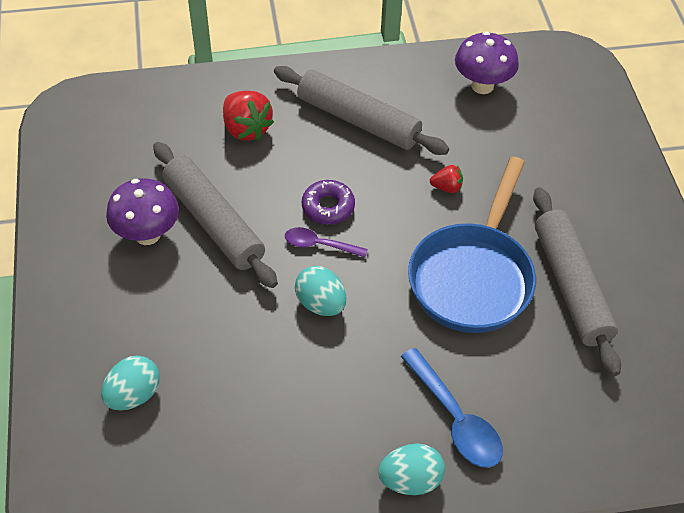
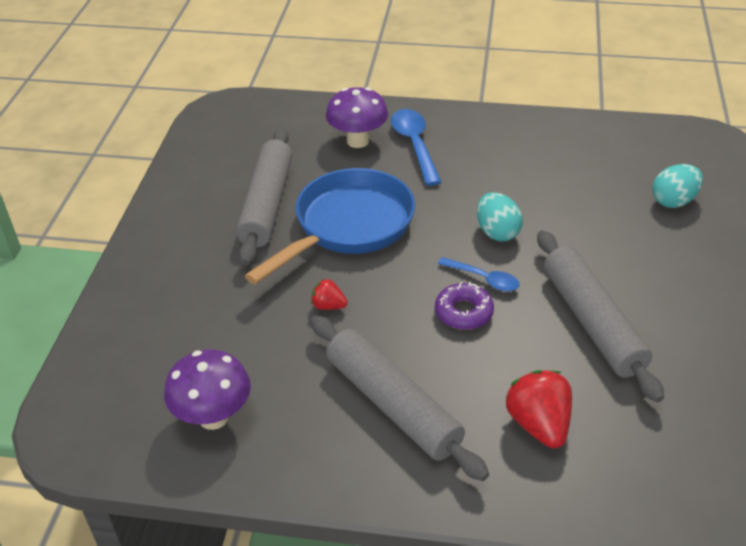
camera: 160 degrees left, 10 degrees down
purple mushroom [106,178,179,245] -> purple mushroom moved to [326,87,388,148]
purple spoon [285,227,368,257] -> blue spoon [438,257,520,291]
turquoise egg [378,443,445,495] -> none

